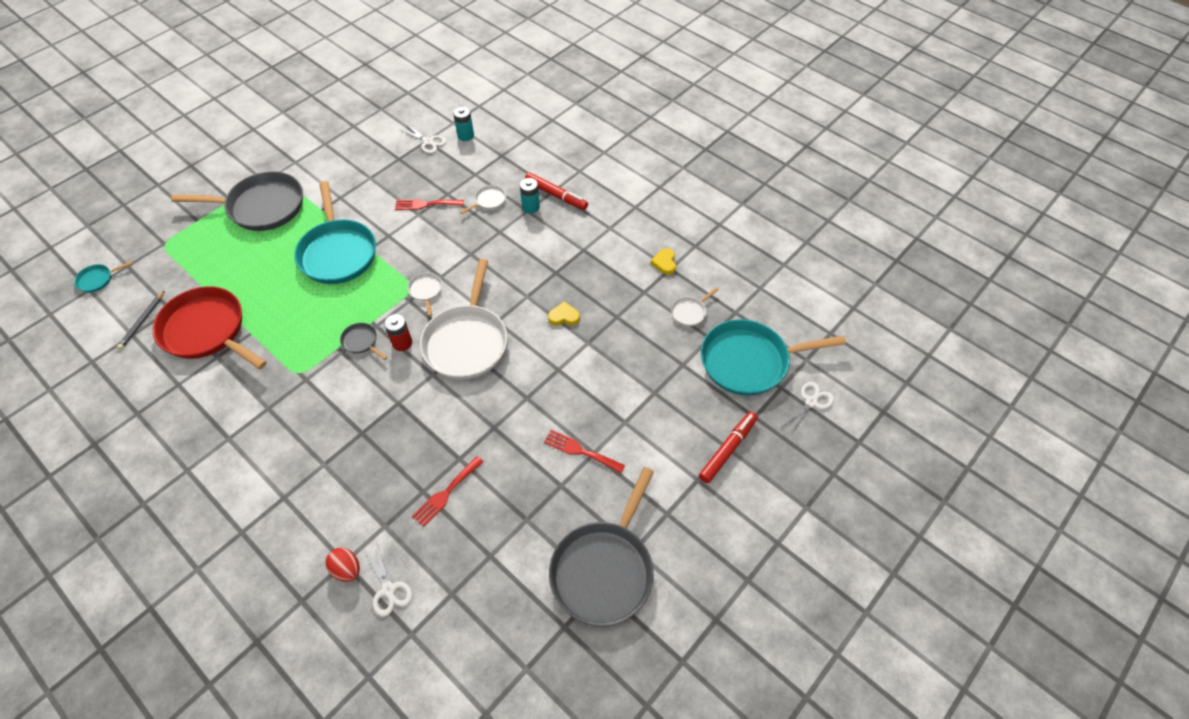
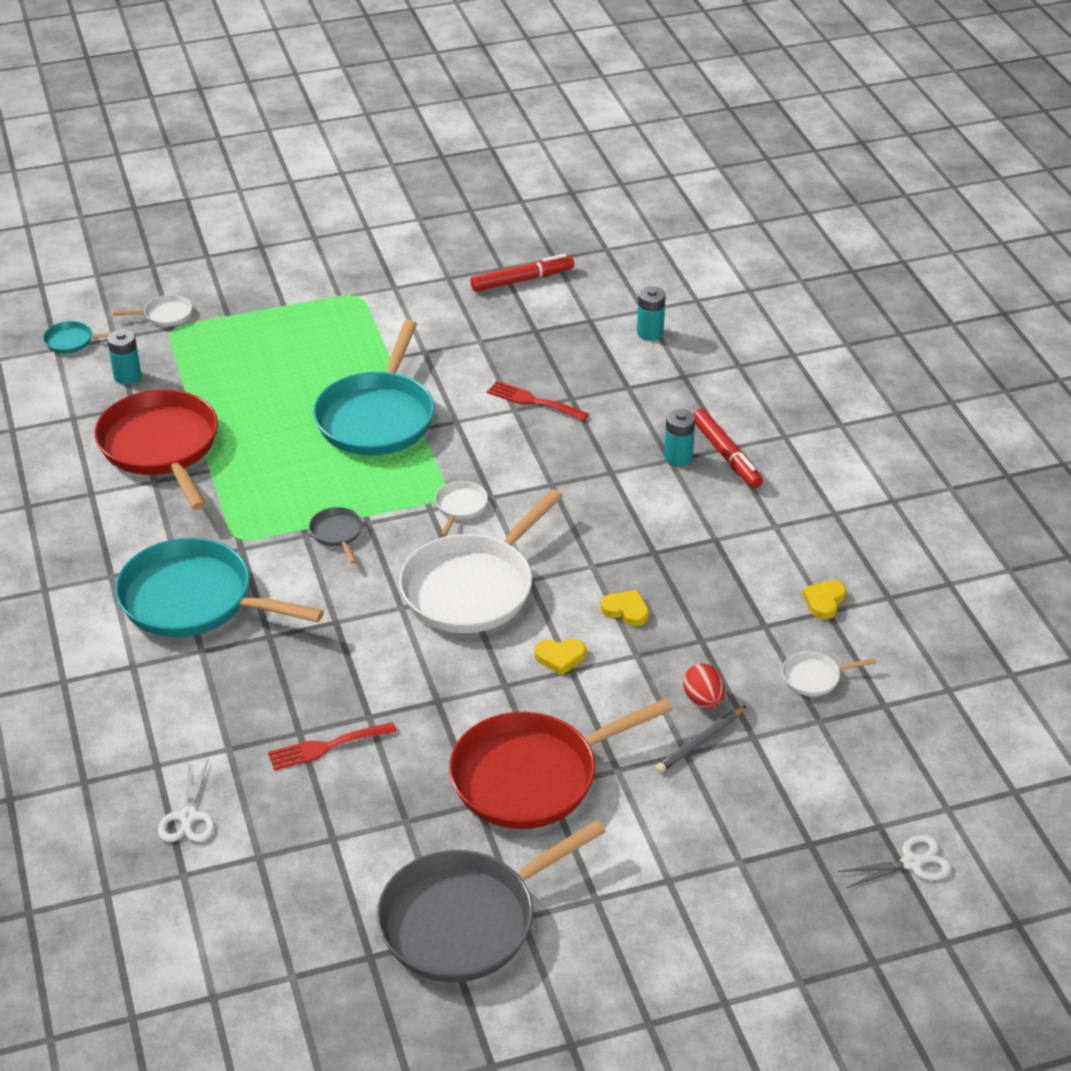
camera: 30 degrees right, 15 degrees down
grey pencil [117,290,165,350] -> grey pencil moved to [656,706,746,773]
grey pan [171,171,303,231] -> none
red egg [325,547,360,582] -> red egg moved to [683,663,725,708]
red battery [384,314,412,351] -> none
white scissors [401,124,447,154] -> none
white pan [460,185,506,214] -> white pan moved to [113,295,192,326]
red fork [544,430,625,473] -> red pan [449,698,673,829]
red marker [699,412,758,483] -> red marker moved to [470,254,574,292]
turquoise pan [701,319,846,396] -> turquoise pan moved to [115,538,324,637]
none -> turquoise battery [107,329,141,385]
none -> yellow heart [535,639,586,675]

